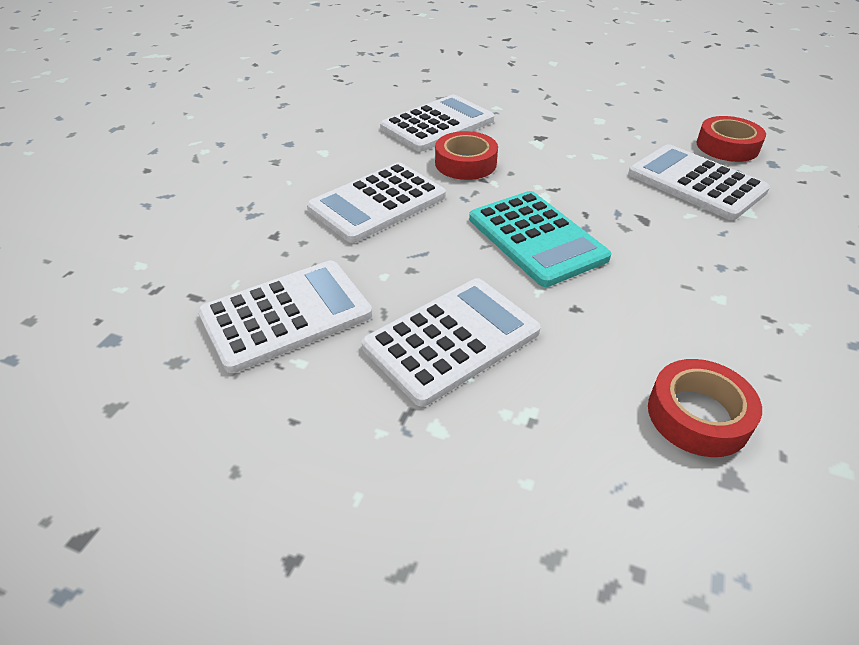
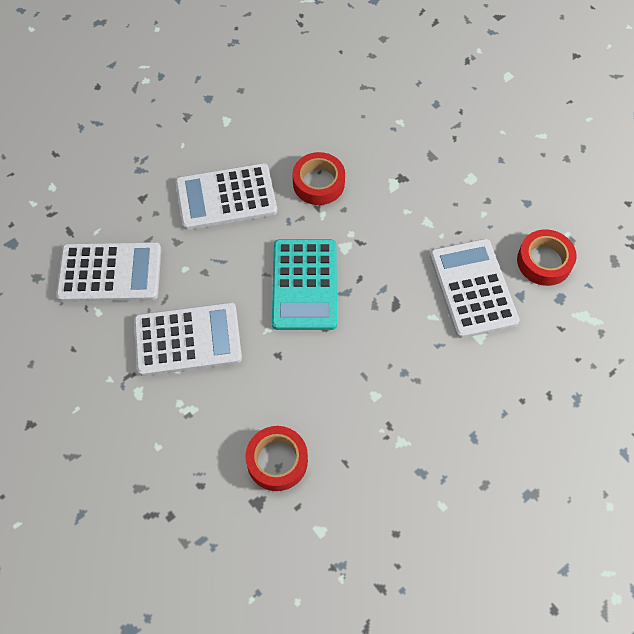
camera: 30 degrees right, 20 degrees up
white calculator [380,94,494,152] -> none

